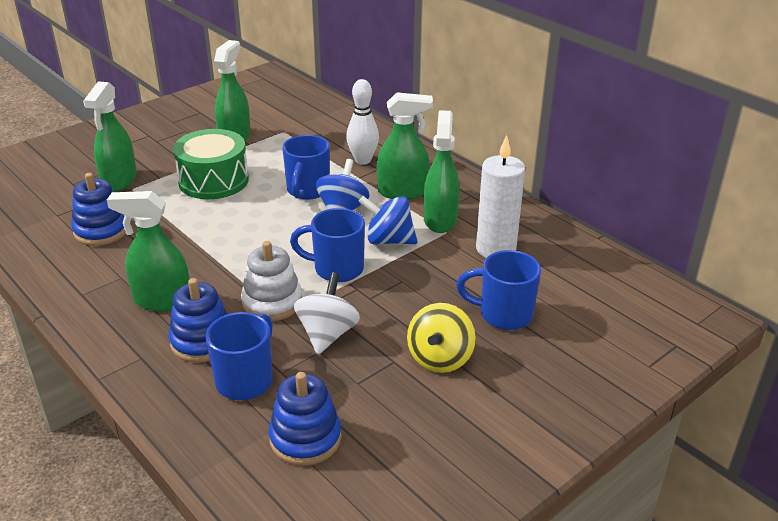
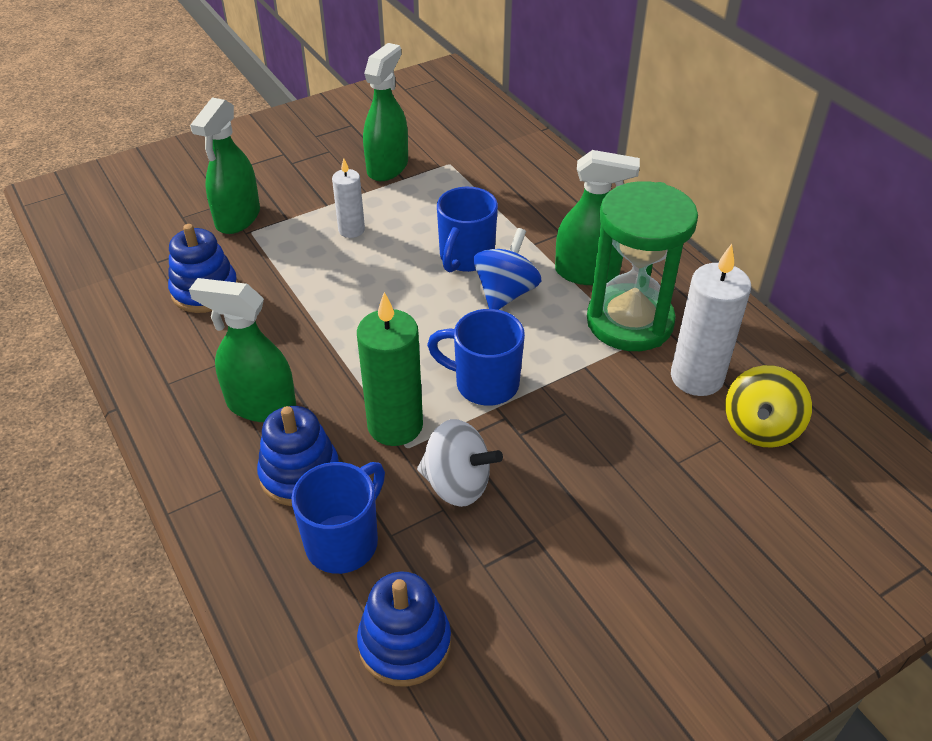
camera: 10 degrees right, 10 degrees up
green drum [173,129,249,199] -> white candle [332,158,365,238]
white stacking toy [241,241,302,321] -> green candle [357,292,423,446]
white spinning top [294,273,360,354] -> white spinning top turned 90 degrees clockwise [417,419,503,507]
white bowling pin [346,79,379,165] -> none
blue spinning top [358,196,418,245] -> none
yellow spinning top [407,303,476,373] -> yellow spinning top moved to [725,365,812,448]
green spray bottle [424,110,460,233] -> green hourglass [587,181,698,351]
blue mug [456,250,541,330] -> none

